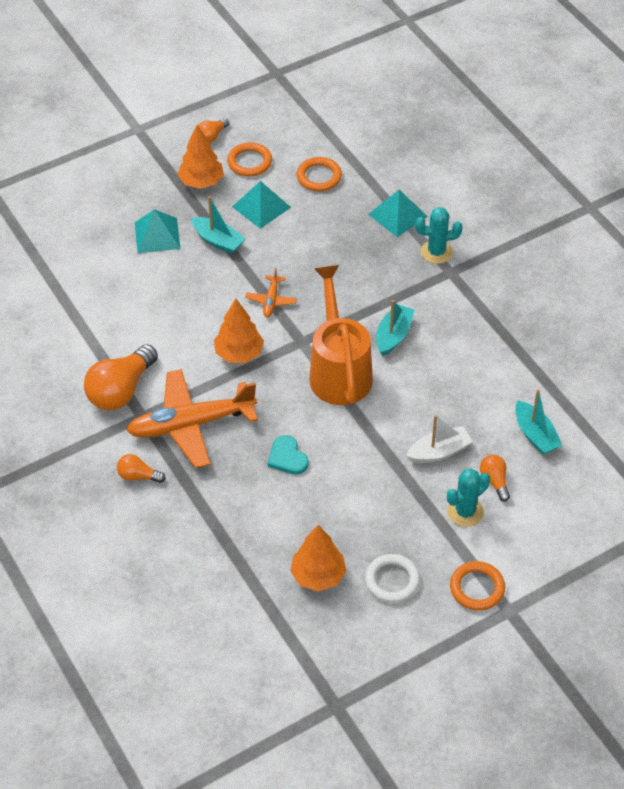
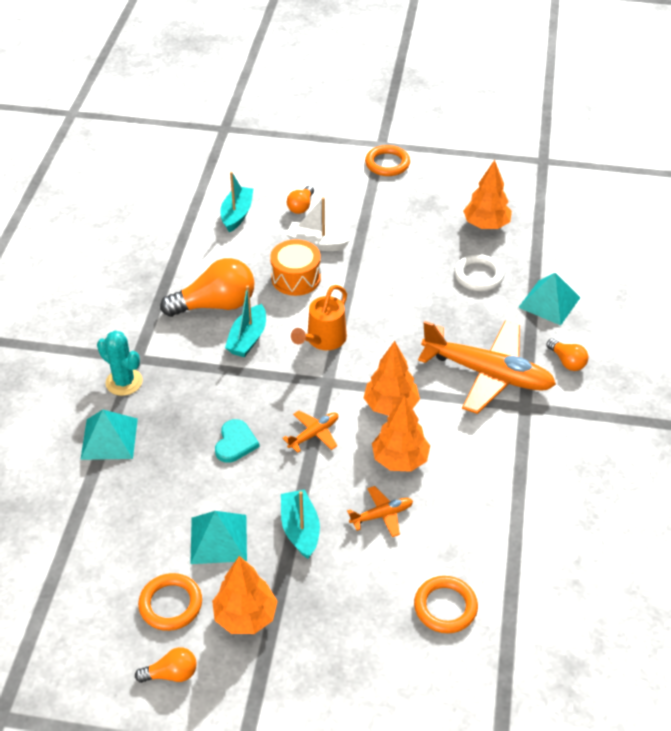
camera: 140 degrees left, 5 degrees down
orange light bulb [84,344,158,410] -> orange light bulb moved to [160,258,254,317]
turquoise pyramid [135,209,181,253] -> turquoise pyramid moved to [518,273,580,325]
turquoise heart [268,435,309,474] -> turquoise heart moved to [215,419,260,463]
orange ring [297,157,342,191] -> orange ring moved to [414,576,478,633]
orange watering can [309,265,373,405] -> orange watering can [291,285,347,350], size x0.59
white ring [365,554,420,603] -> white ring moved to [454,254,504,291]
turquoise boat [376,300,414,356] -> turquoise boat turned 45 degrees counterclockwise [225,285,266,357]
turquoise cactus [447,468,490,527] -> none
none -> orange drum [270,239,321,296]
none -> orange plane [347,486,413,537]
none -> orange tree [372,395,430,472]

